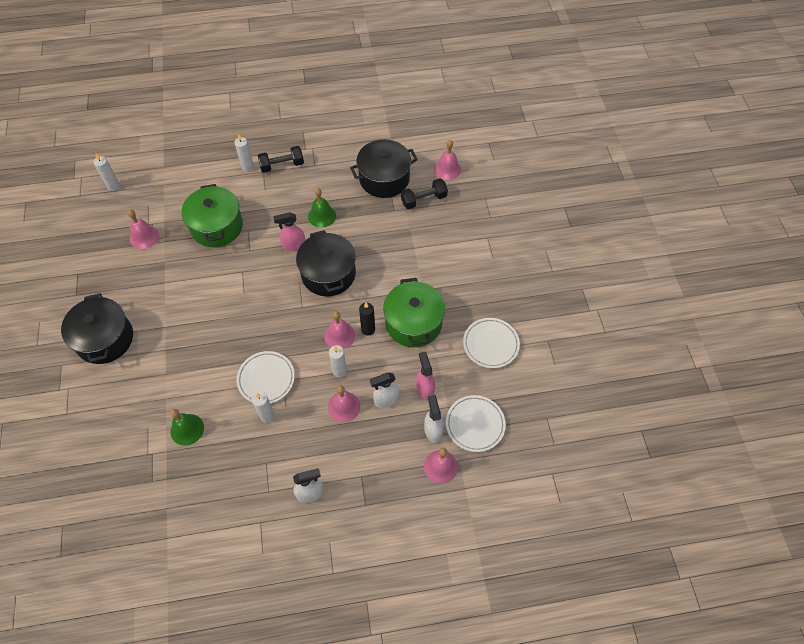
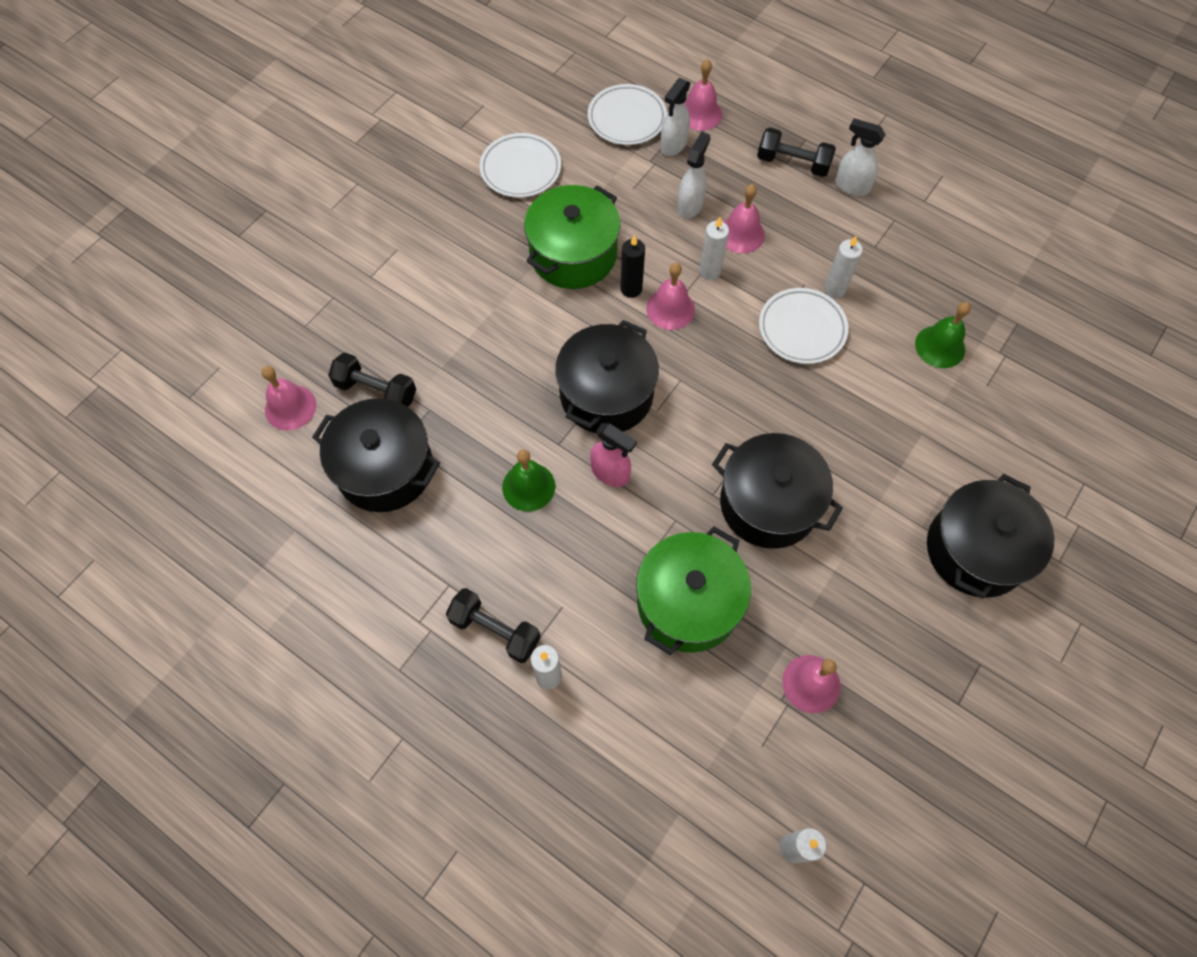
camera: 135 degrees left, 5 degrees up
white spray bottle [370,373,400,408] -> white spray bottle turned 90 degrees counterclockwise [677,132,711,219]
pink spray bottle [416,352,435,400] -> none
none -> black pot [712,433,843,549]
none -> black dumbbell [757,128,836,177]

